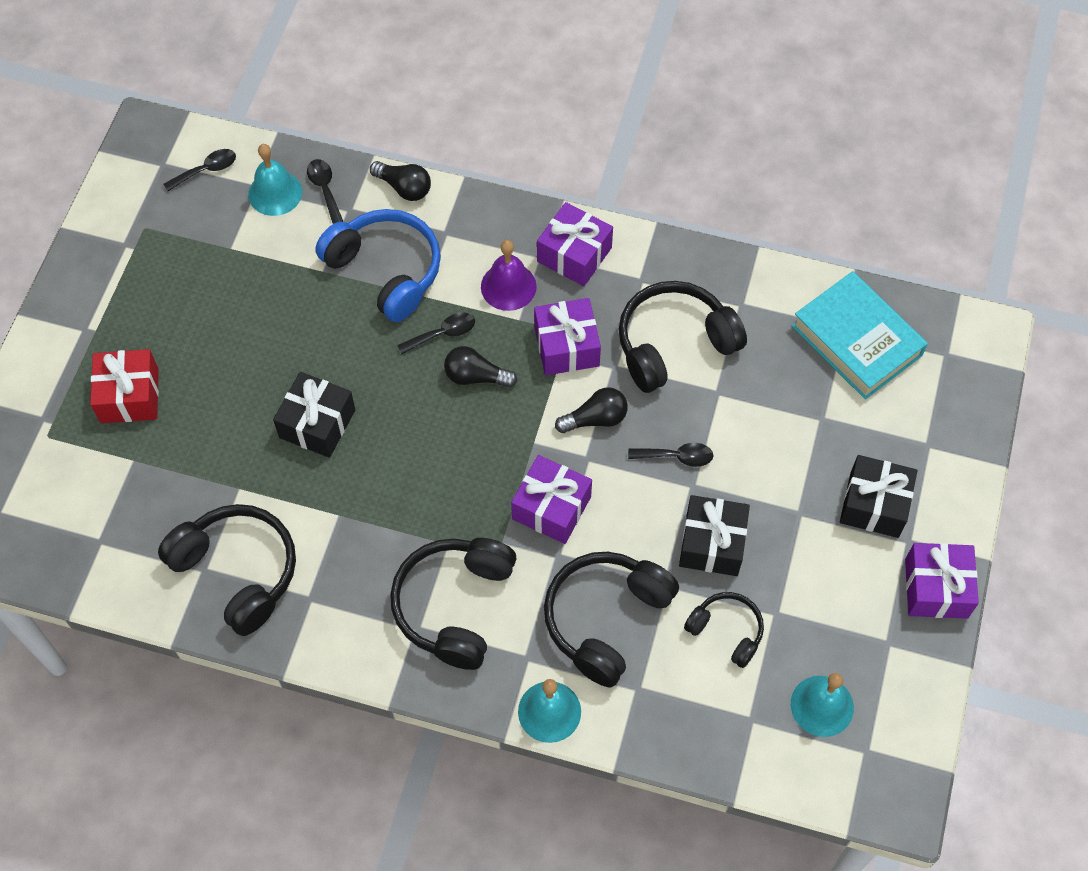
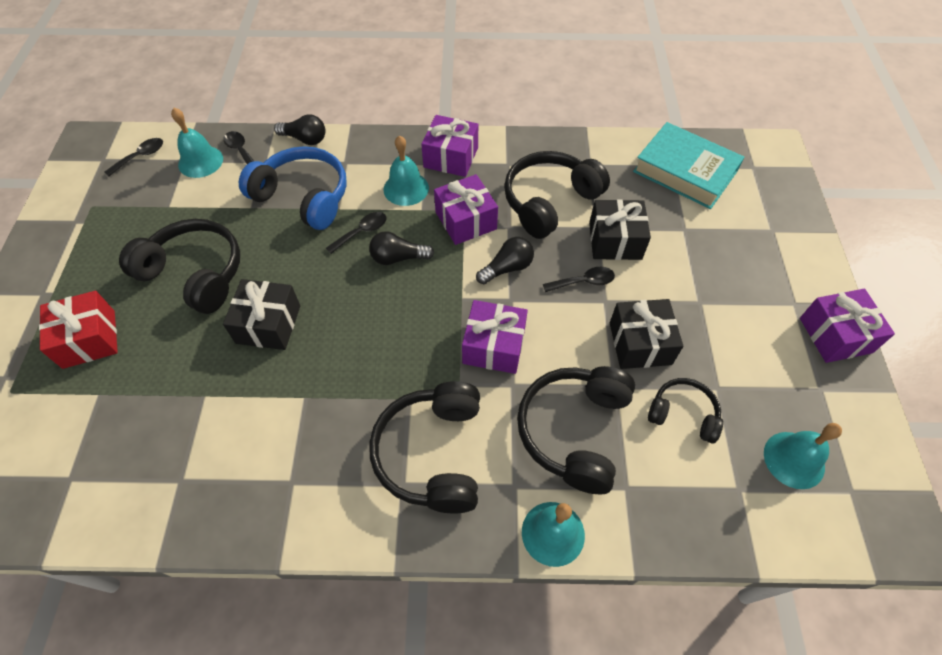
camera: 15 degrees left, 5 degrees down
black headphones [158,504,296,636] -> black headphones moved to [119,219,240,314]
purple bell [481,240,537,311] -> turquoise bell [383,135,429,206]
black gift [840,455,917,538] -> black gift moved to [589,199,651,260]

